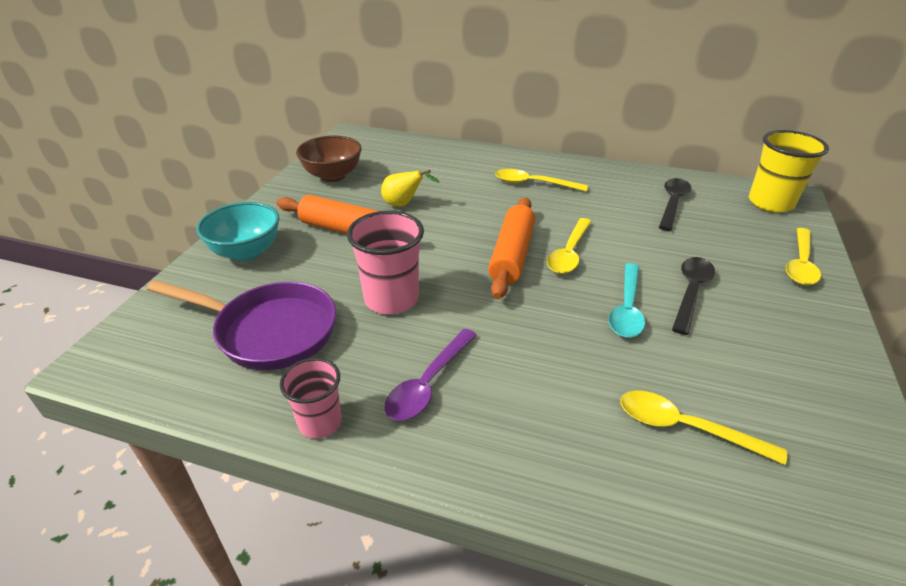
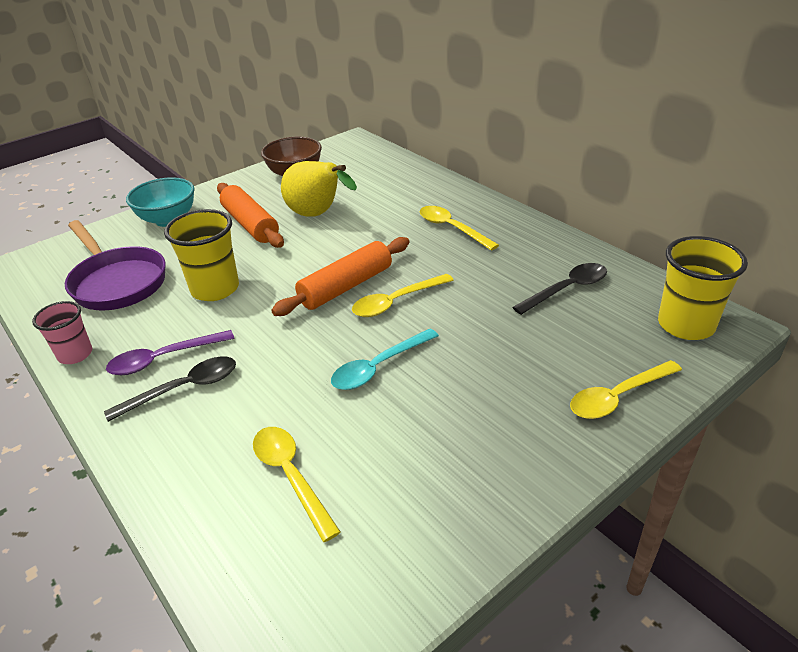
camera: 35 degrees right, 0 degrees up
pink cup [347,211,424,314] -> yellow cup [164,209,239,301]
yellow pear [381,170,439,206] -> yellow pear [281,161,357,217], size x1.73
black spoon [672,257,715,335] -> black spoon moved to [104,356,236,422]

